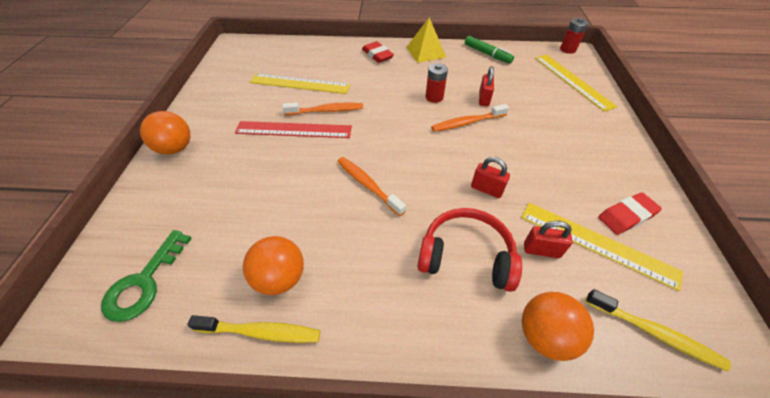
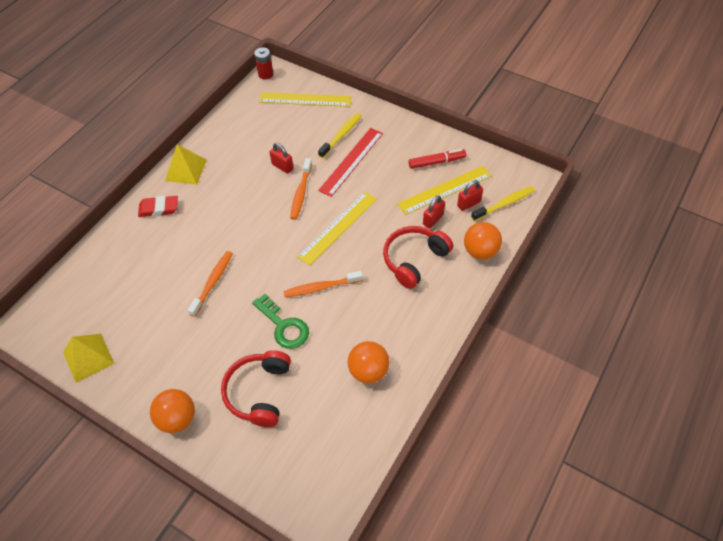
camera: 60 degrees left, 5 degrees up
green key [101,230,192,322] -> green key moved to [252,294,309,349]
yellow toothbrush [187,315,320,343] -> yellow toothbrush moved to [318,113,362,158]
red ruler [235,121,352,138] -> red ruler moved to [318,128,383,197]
yellow ruler [250,73,350,94] -> yellow ruler moved to [297,191,377,266]
red battery [426,63,448,103] -> none
green marker [465,36,514,64] -> none
red padlock [471,157,510,198] -> red padlock moved to [457,180,483,211]
red eraser [598,192,662,235] -> red marker [409,149,466,169]
none -> yellow pyramid [63,334,114,383]
none -> red headphones [221,350,291,427]

